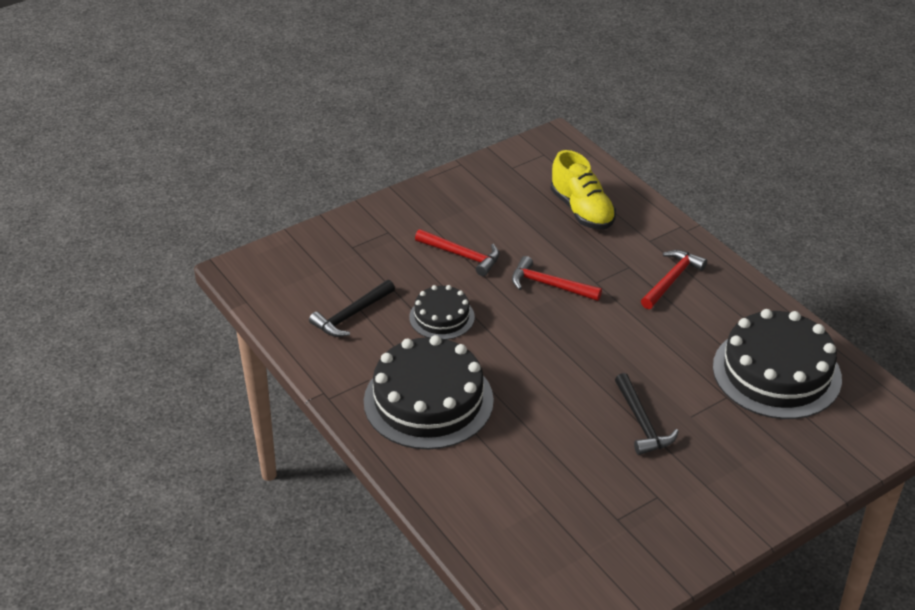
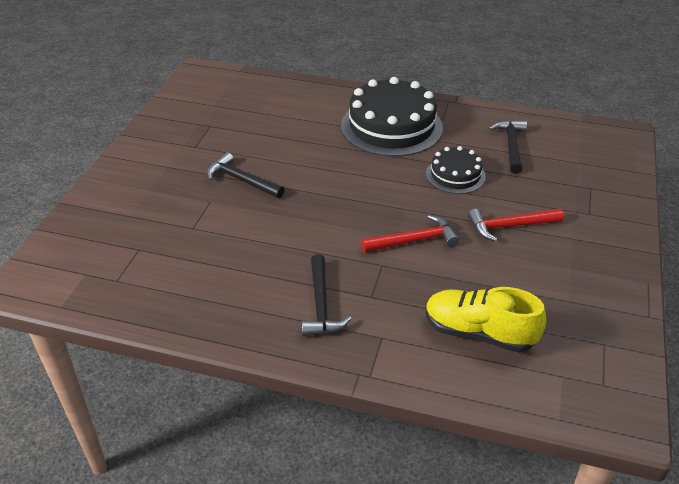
camera: 140 degrees right, 0 degrees up
red hammer [641,250,707,309] -> black hammer [302,254,352,336]
black cake [713,309,842,419] -> none

